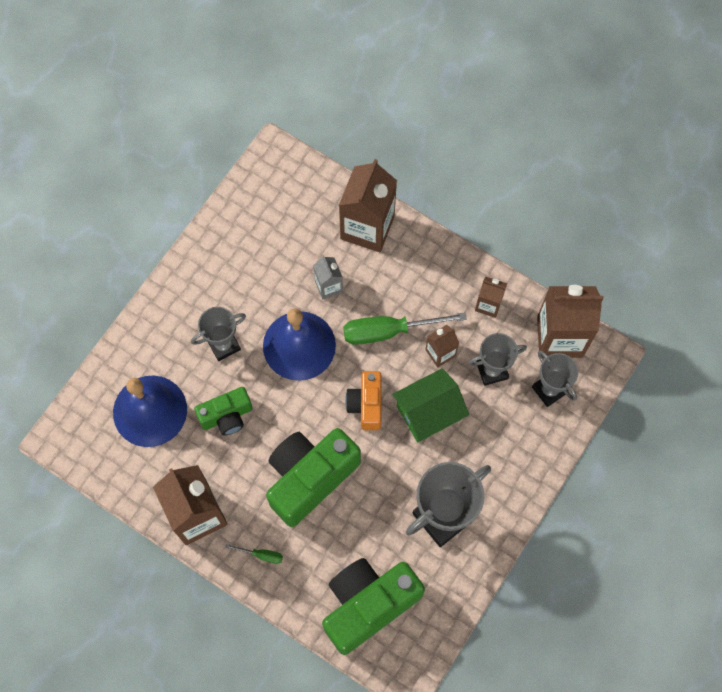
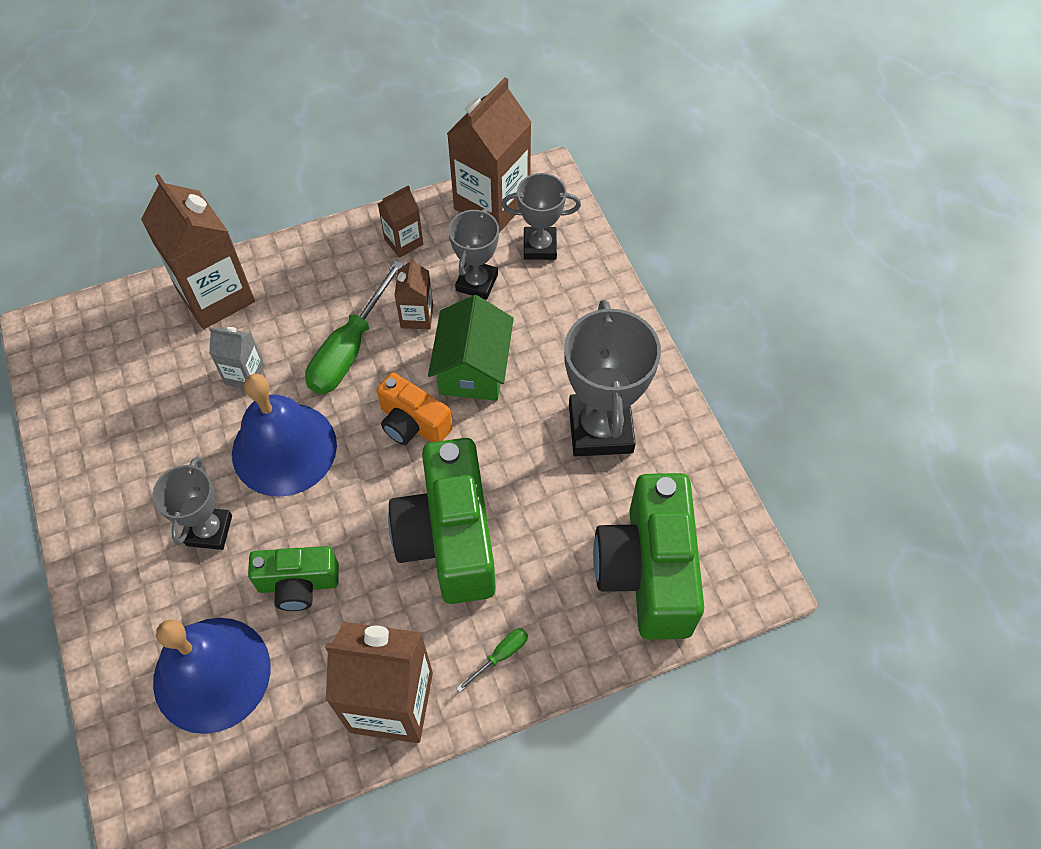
camera: 55 degrees left, 10 degrees down
green camera [194,387,253,436] -> green camera turned 75 degrees clockwise [248,546,339,611]

